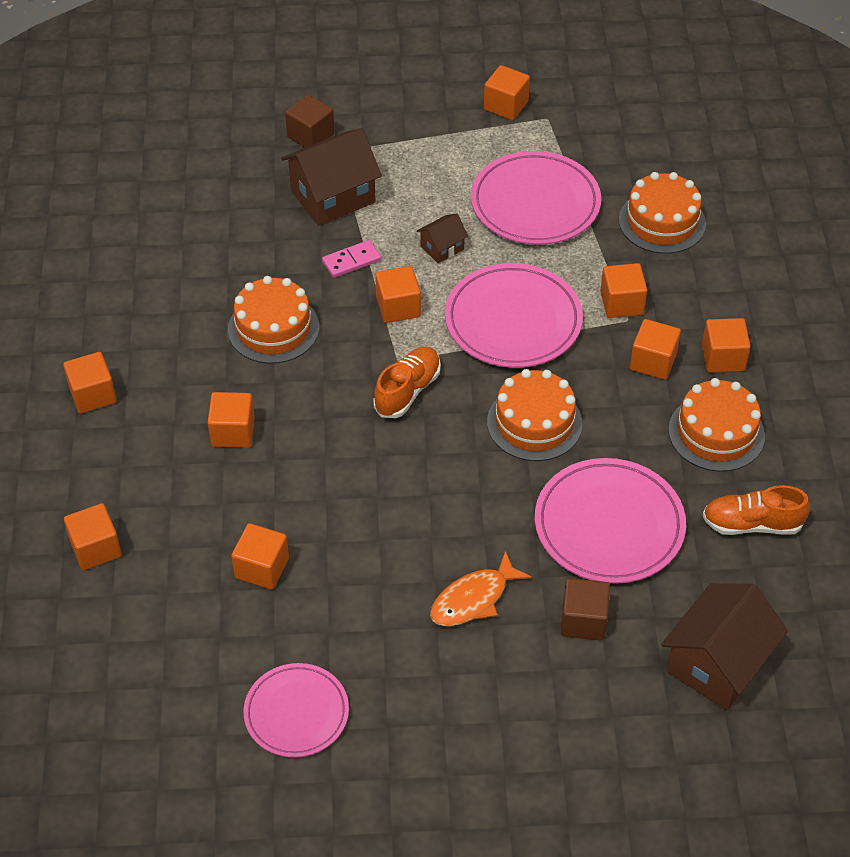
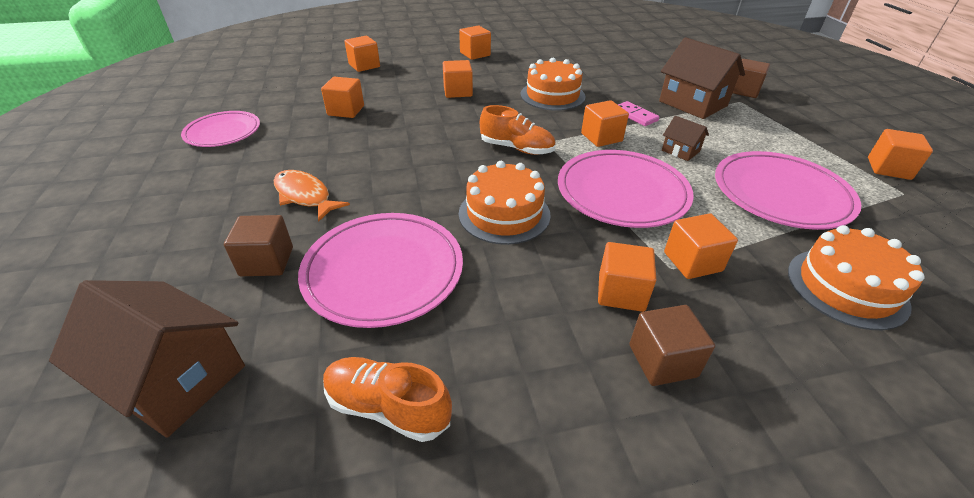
camera: 80 degrees right, 10 degrees down
orange cake [668,378,765,472] -> none
orange cube [702,318,751,373] -> brown cube [629,305,715,386]
orange shoe [703,485,810,535] -> orange shoe turned 60 degrees counterclockwise [323,357,452,442]

